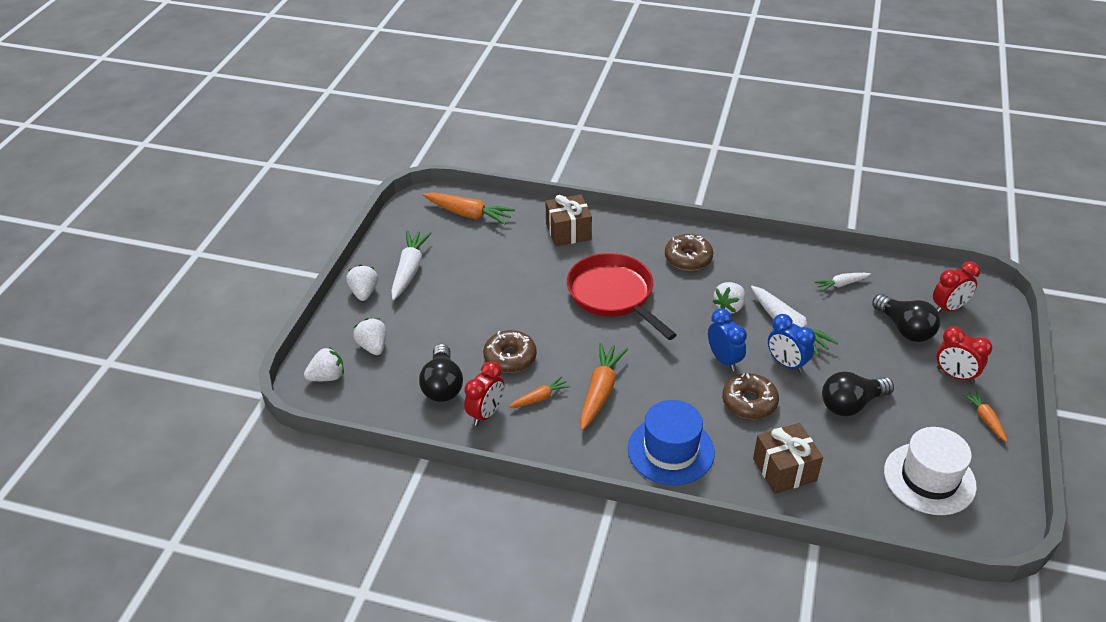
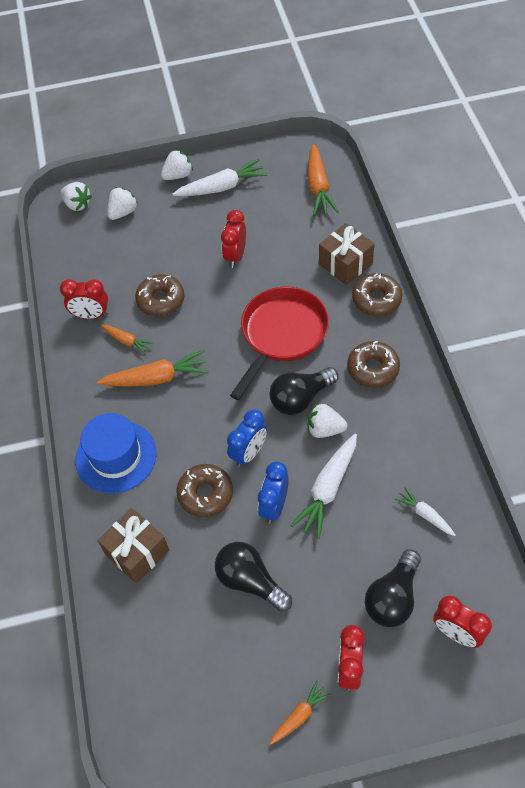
camera: 65 degrees right, 15 degrees up
black light bulb [419,344,463,402] -> black light bulb moved to [269,367,339,415]
white hat [884,427,977,515] -> none
none -> red clock [221,210,246,268]
none -> brown donut [352,273,402,316]

